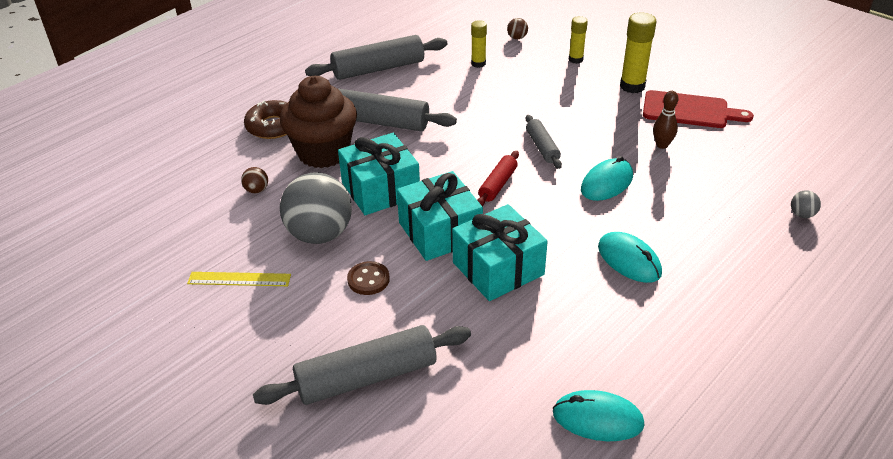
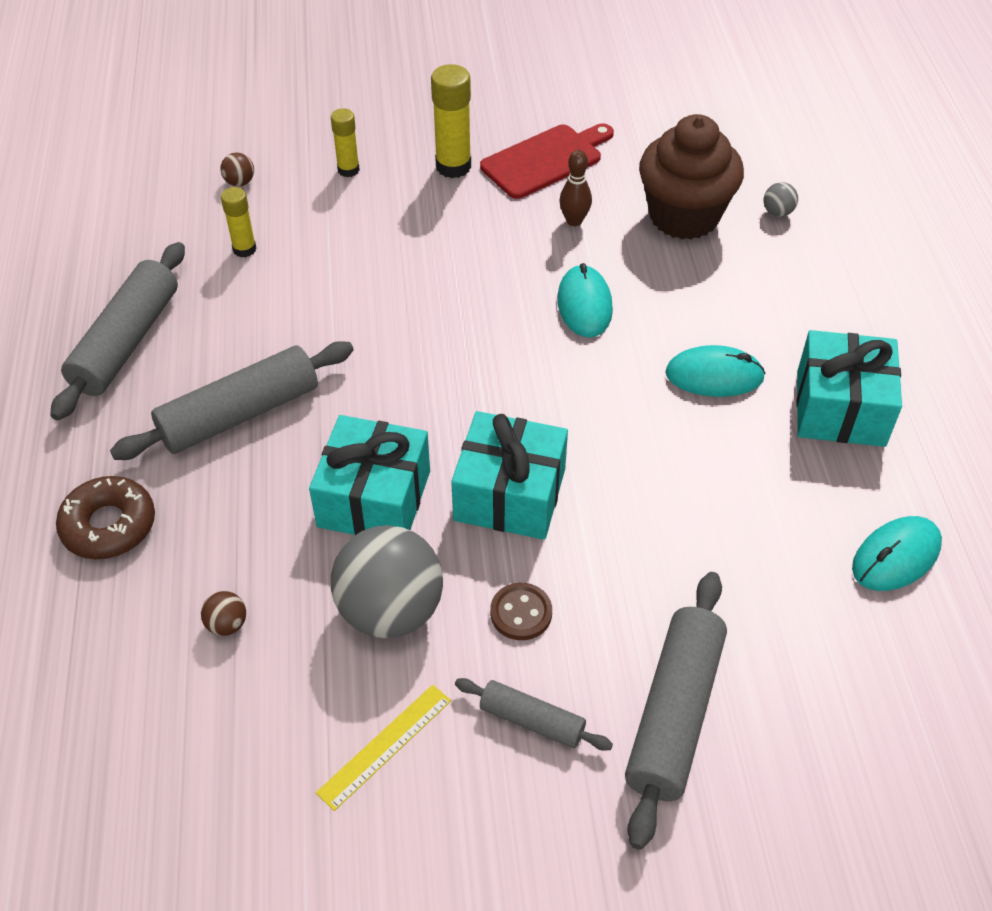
camera: 50 degrees left, 10 degrees up
brown cupcake [280,76,357,168] -> brown cupcake moved to [639,114,744,240]
turquoise gift [452,204,548,301] -> turquoise gift moved to [796,330,902,447]
red rolling pin [477,151,519,206] -> none
grey rolling pin [526,115,562,169] -> grey rolling pin moved to [455,678,613,751]

